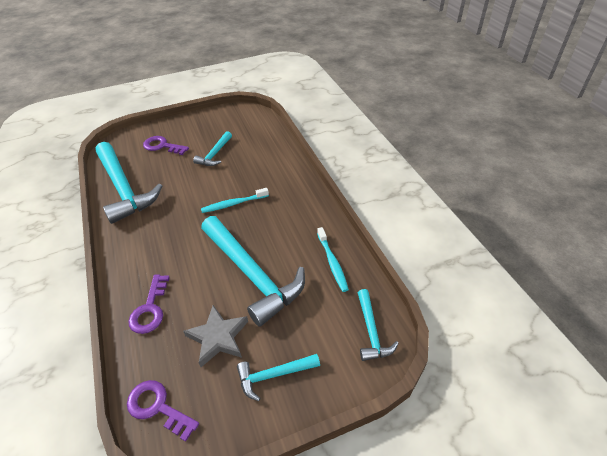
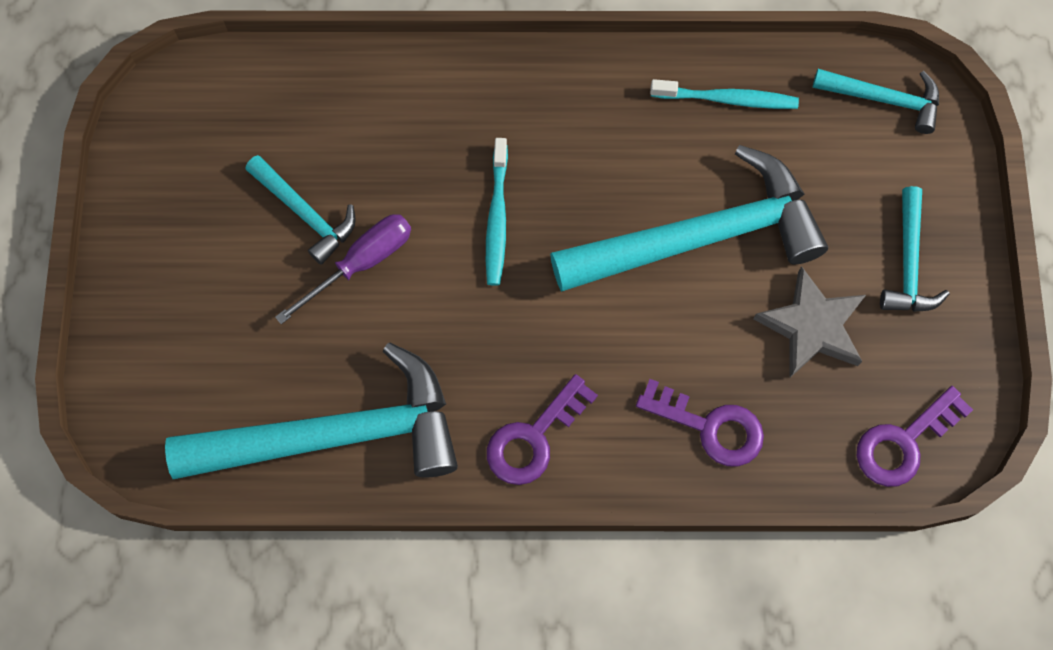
camera: 70 degrees left, 25 degrees up
purple key [143,136,189,155] -> purple key moved to [487,374,598,485]
none -> purple screwdriver [275,214,411,324]

